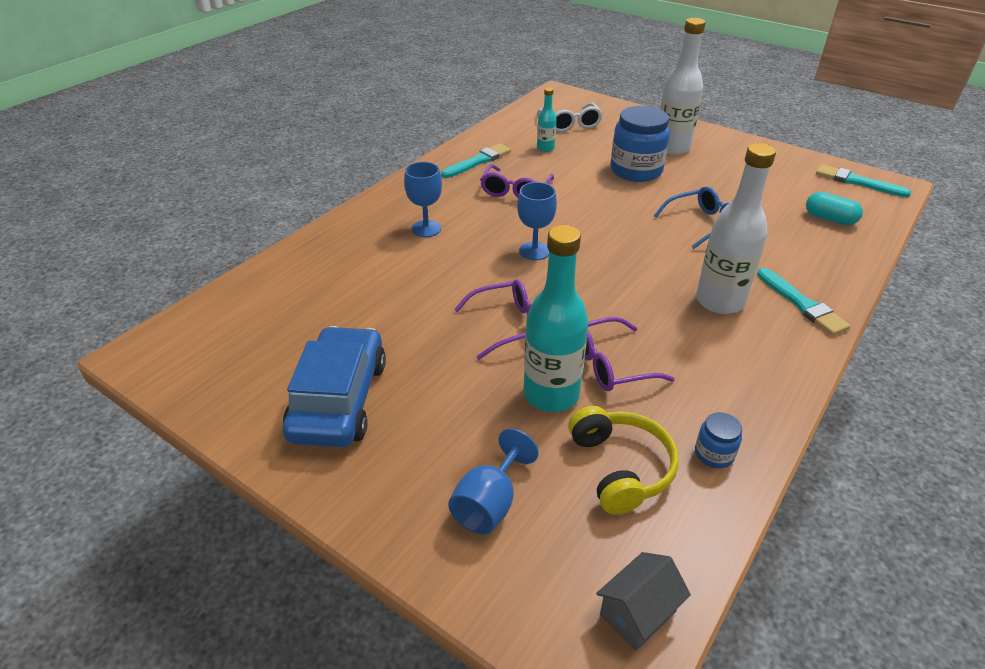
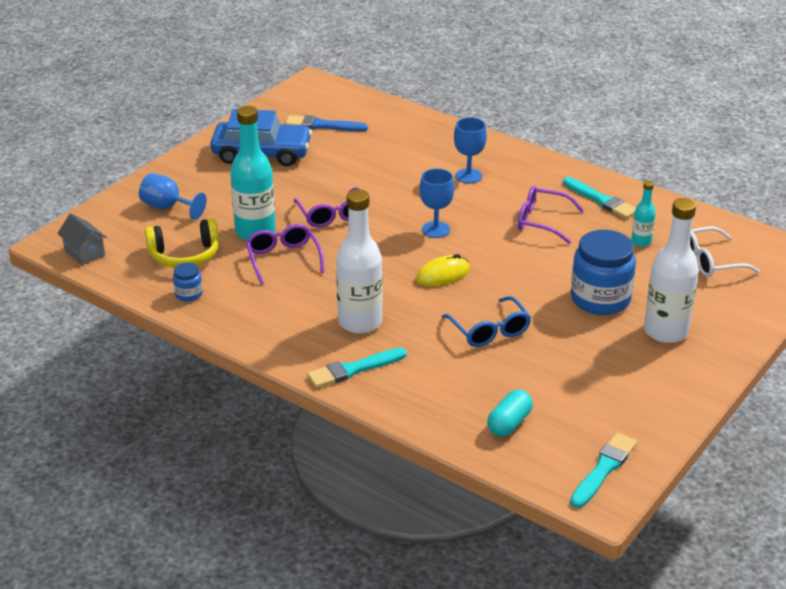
camera: 90 degrees right, 5 degrees down
none -> blue brush [285,115,368,132]
none -> yellow mouse [416,254,470,287]

